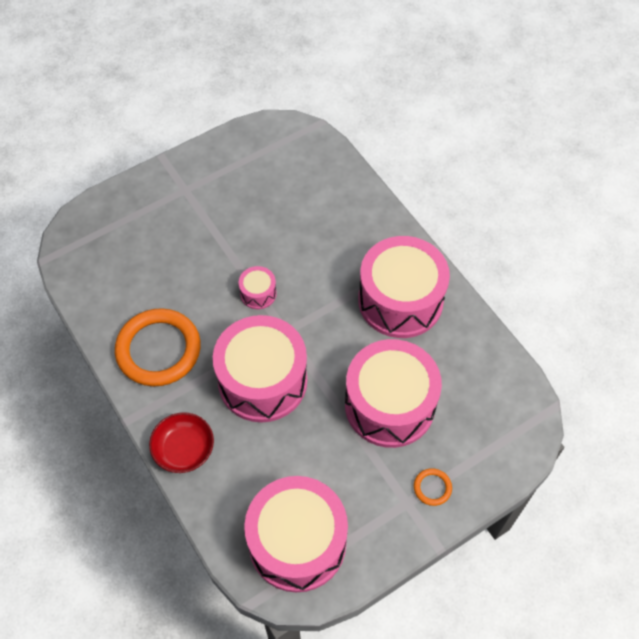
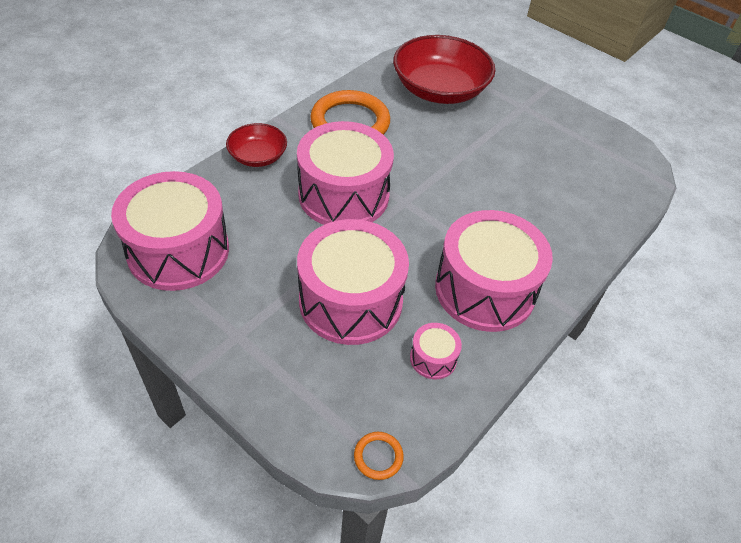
camera: 70 degrees right, 10 degrees down
pink drum [239,266,277,309] -> pink drum moved to [410,323,462,379]
orange ring [414,468,452,506] -> orange ring moved to [354,432,404,480]
none -> red bowl [393,35,495,104]

